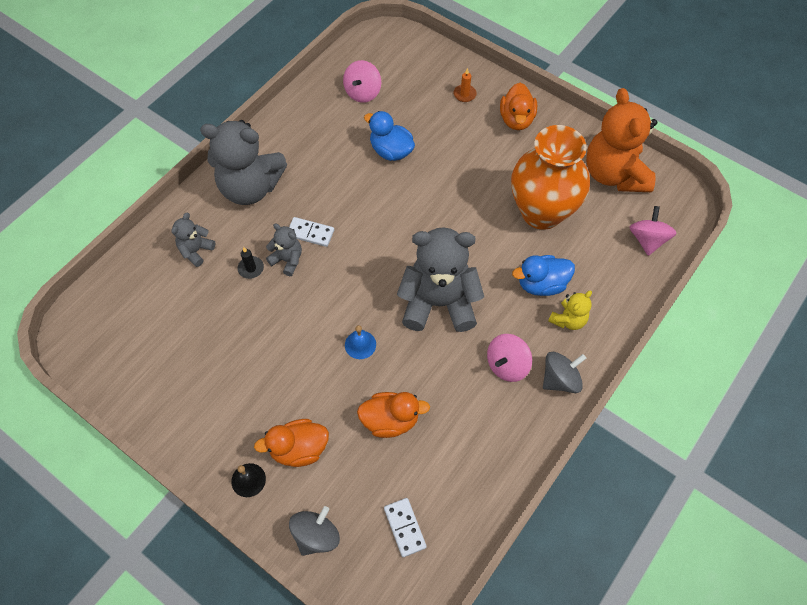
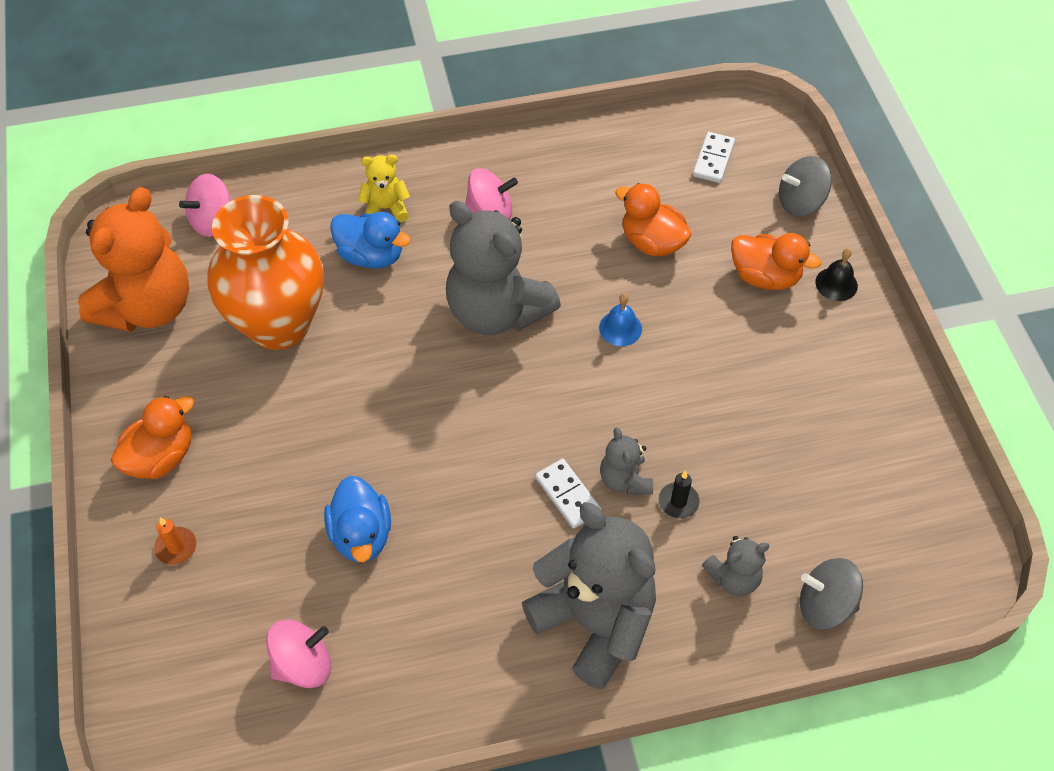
camera: 140 degrees left, 5 degrees down
grey spinning top [543,352,586,393] -> grey spinning top moved to [800,558,863,629]

